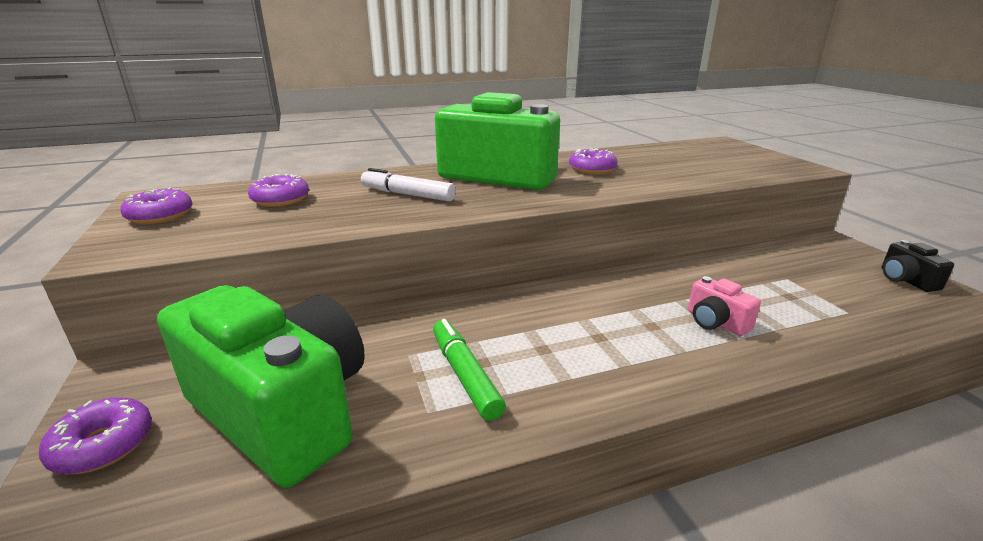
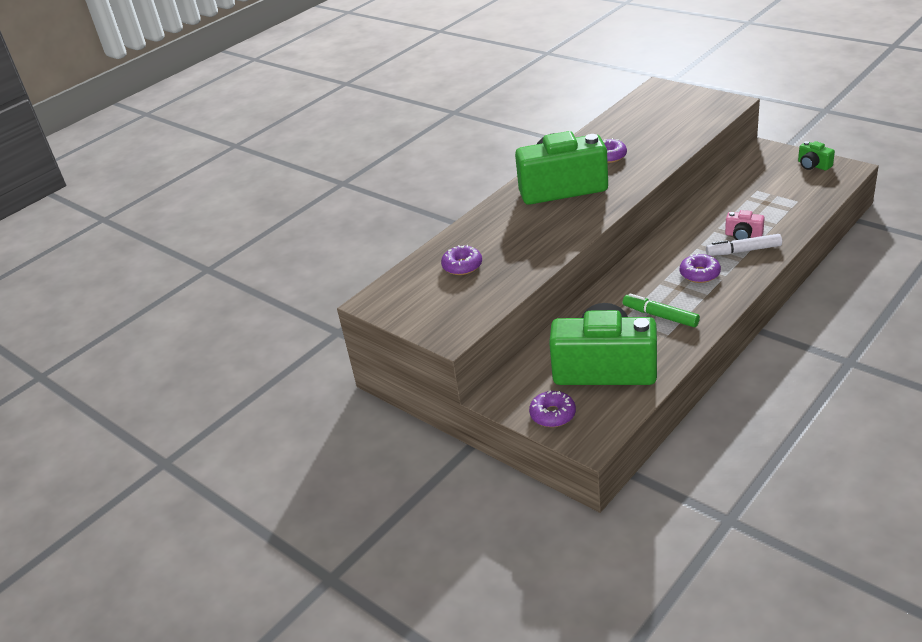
camera: 25 degrees left, 10 degrees up
purple donut [120,187,193,224] -> purple donut moved to [680,253,721,283]
white marker [361,168,456,202] -> white marker moved to [706,234,782,256]
black camera [882,240,954,292] -> green camera [798,141,835,171]

